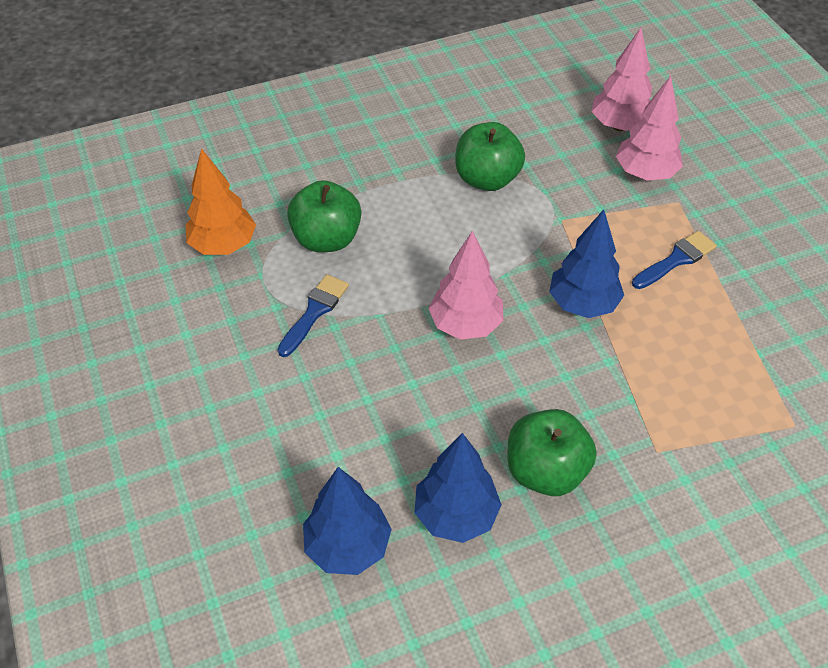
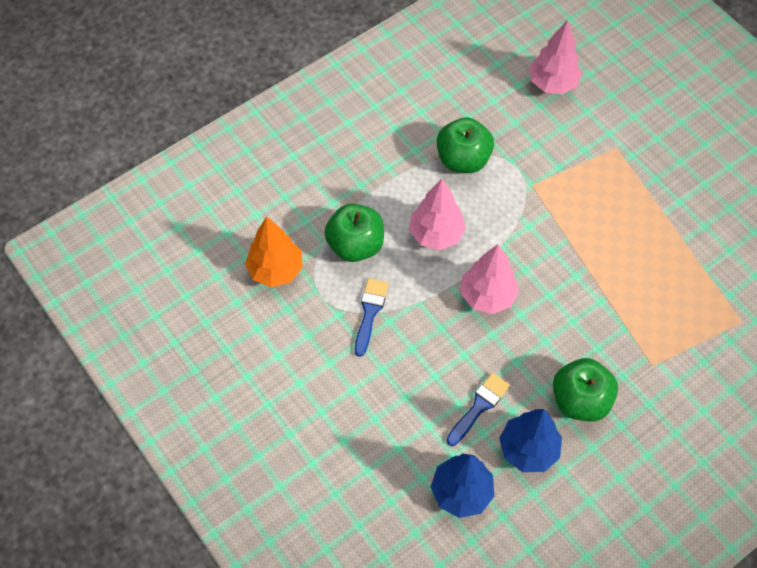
camera: 15 degrees left, 10 degrees up
blue tree [549,209,624,318] -> none
pink tree [616,76,683,181] -> pink tree moved to [409,179,466,250]
blue brush [632,231,717,289] -> blue brush moved to [446,373,510,446]

